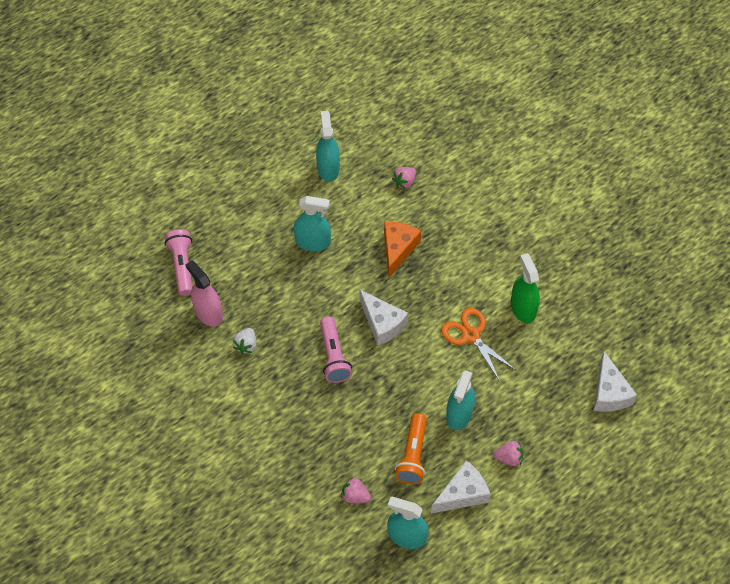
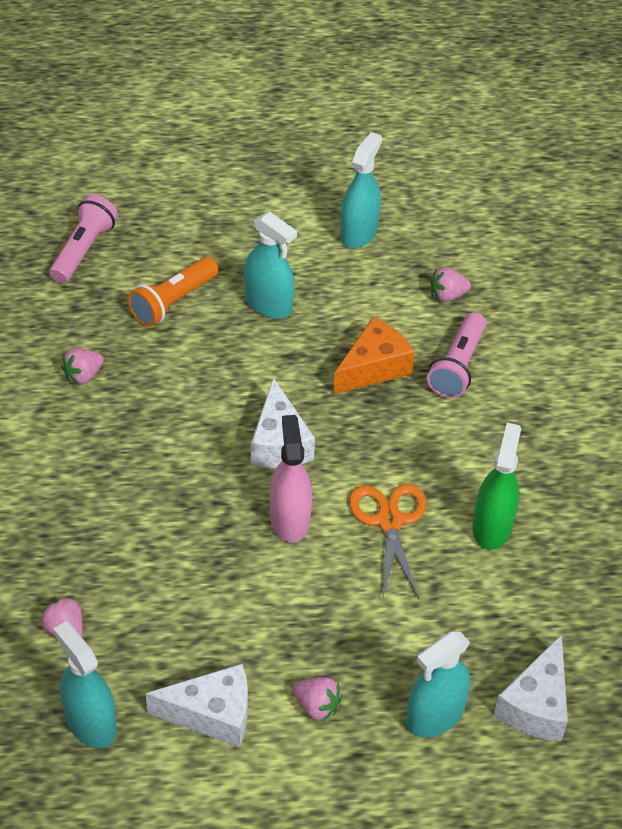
camera: 30 degrees right, 10 degrees down
pink spray bottle [186,261,223,327] -> pink spray bottle moved to [270,415,312,543]
white strawberry [233,328,256,354] -> pink strawberry [61,348,104,385]
pink flashlight [320,316,352,383] -> pink flashlight moved to [427,312,486,398]
orange flashlight [395,413,427,484] -> orange flashlight moved to [128,257,218,327]
turquoise spray bottle [446,370,475,430] -> turquoise spray bottle moved to [406,632,470,738]

